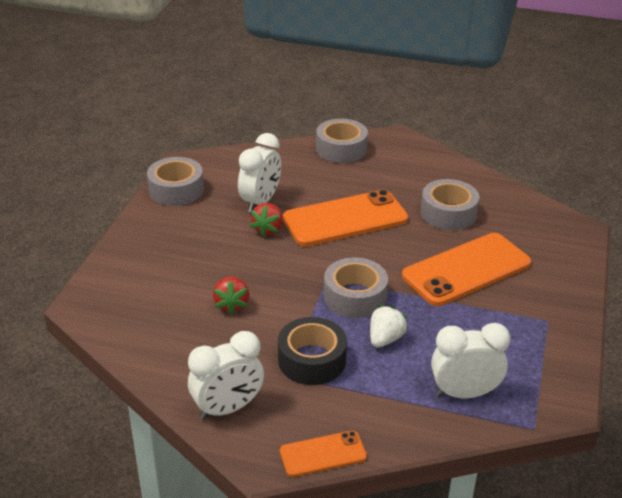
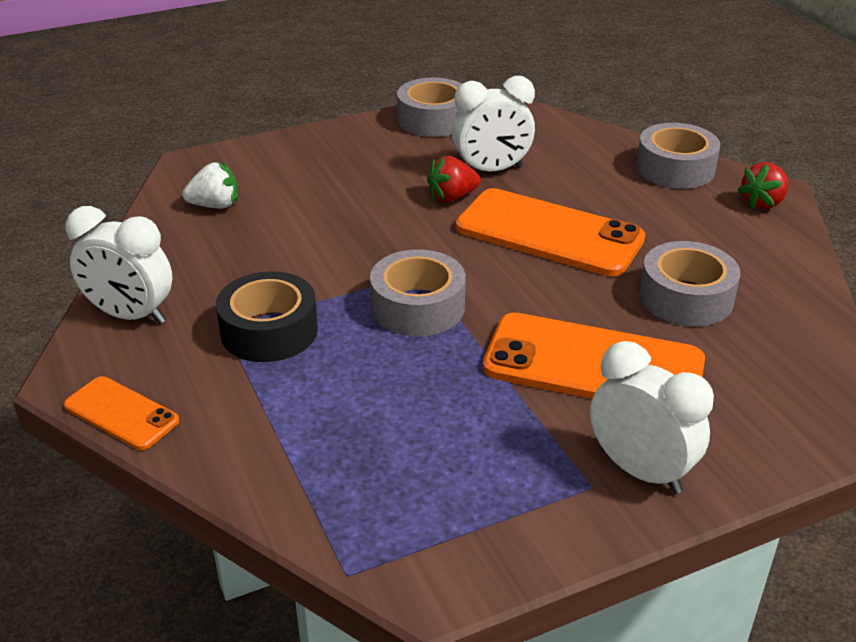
camera: 50 degrees right, 0 degrees up
red strawberry [213,277,250,315] -> red strawberry moved to [738,162,789,209]
white strawberry [370,305,408,348] -> white strawberry moved to [182,162,238,209]
white clock [431,323,511,398] -> white clock moved to [590,341,714,494]

